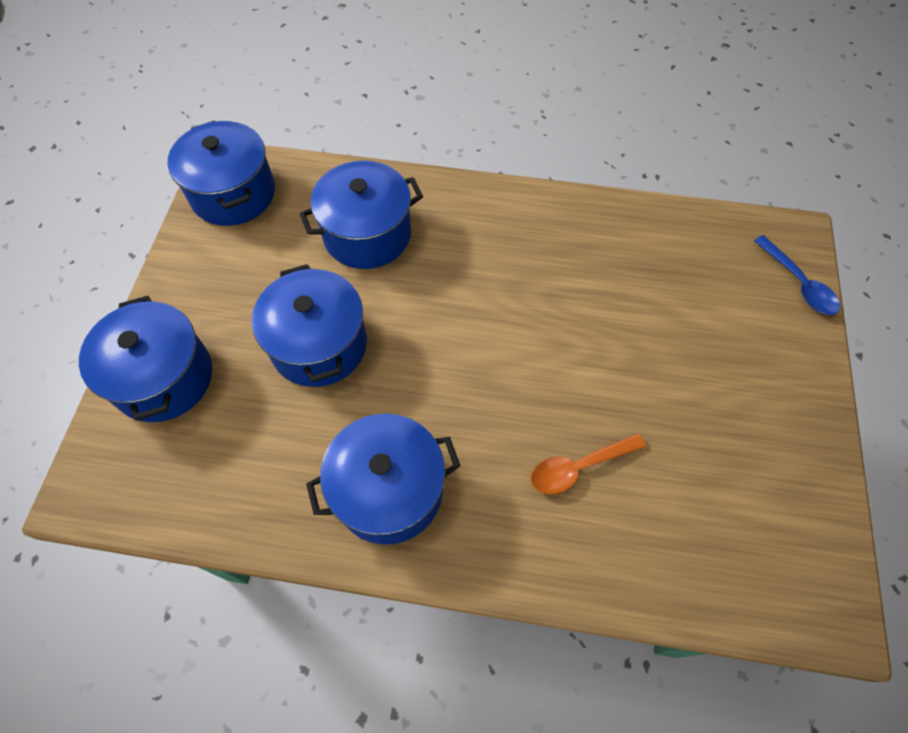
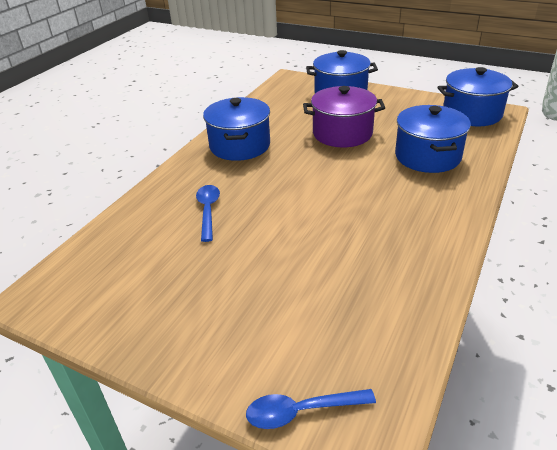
camera: 110 degrees right, 25 degrees down
blue pot [252,264,367,387] -> purple pot [303,86,385,147]
orange spoon [531,433,646,494] -> blue spoon [196,185,220,242]

